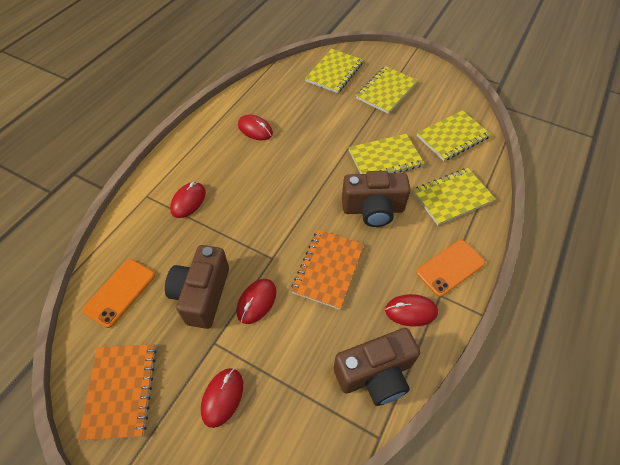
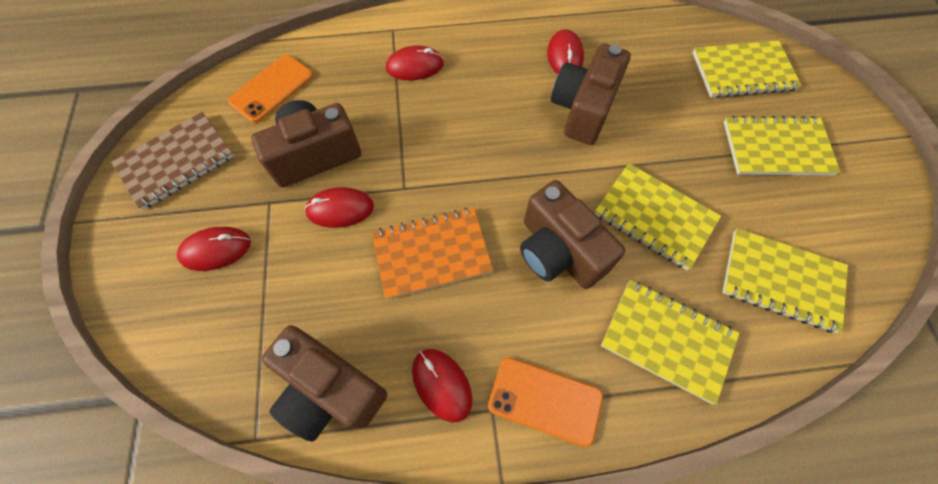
camera: 55 degrees right, 10 degrees up
orange notebook [78,344,157,441] -> brown notebook [111,112,234,210]
orange phone [82,259,155,328] -> orange phone turned 45 degrees counterclockwise [228,55,313,123]
none -> brown camera [551,43,631,145]

